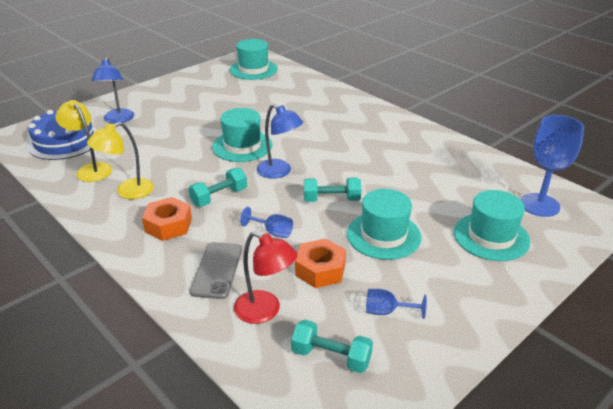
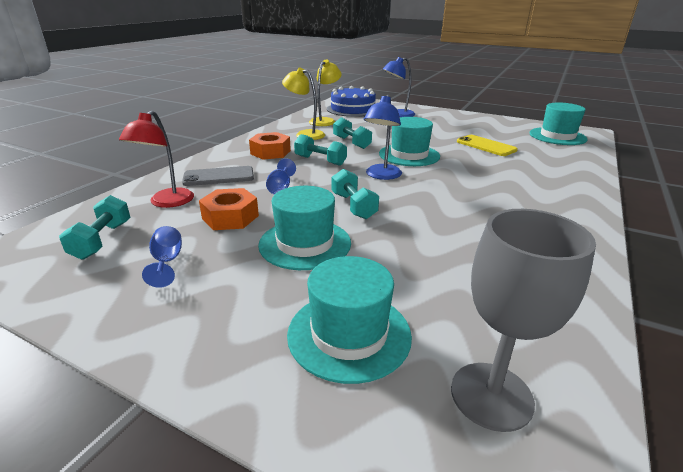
camera: 70 degrees right, 5 degrees down
blue goblet [521,115,584,217] -> grey goblet [451,209,596,432]
none -> turquoise dumbbell [333,117,372,149]
none -> yellow phone [457,135,518,156]

